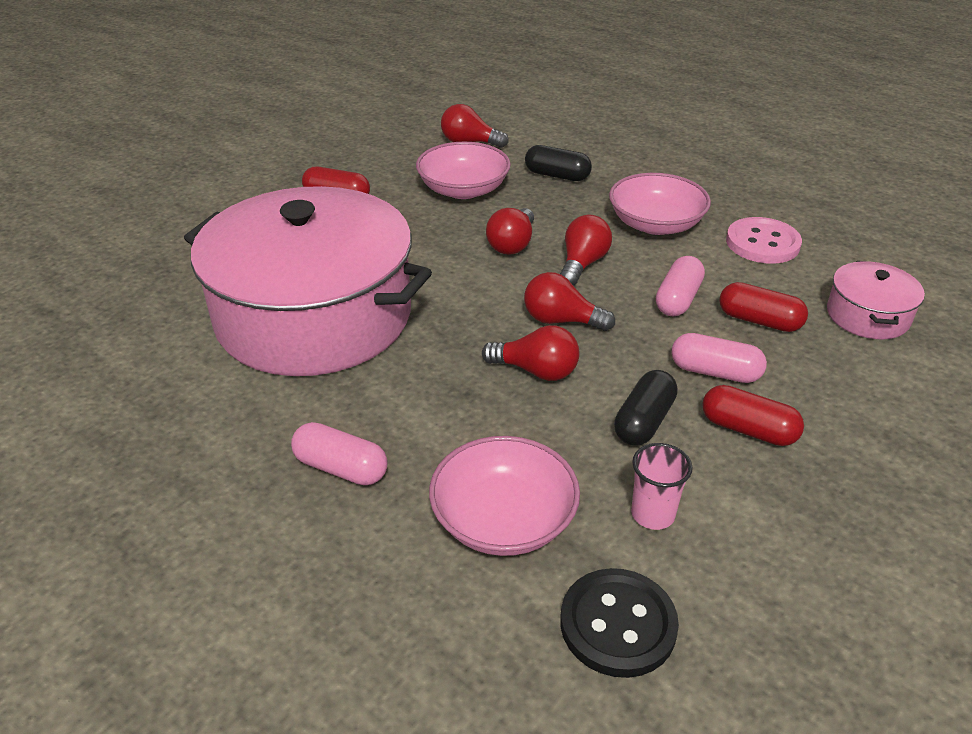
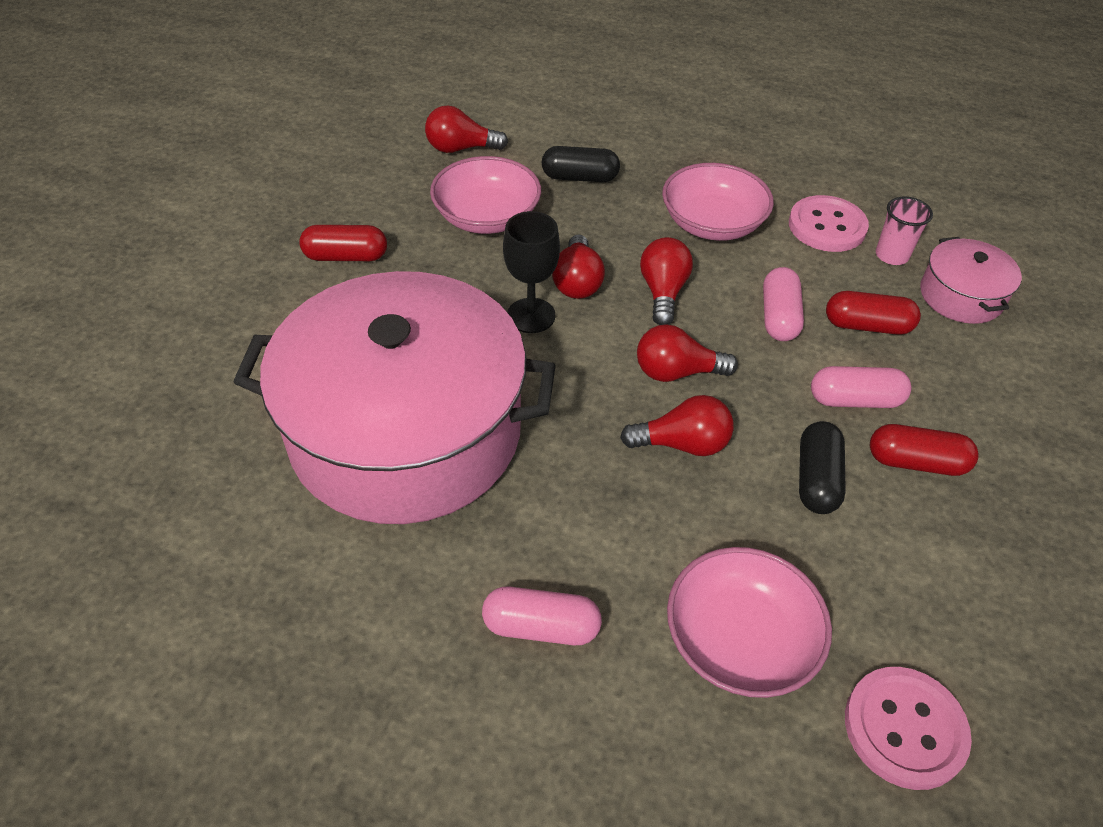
camera: 20 degrees left, 10 degrees up
black button [560,568,679,678] -> pink button [845,667,972,790]
pink cup [631,443,693,530] -> pink cup moved to [876,196,933,265]
none -> black goblet [503,211,560,333]

